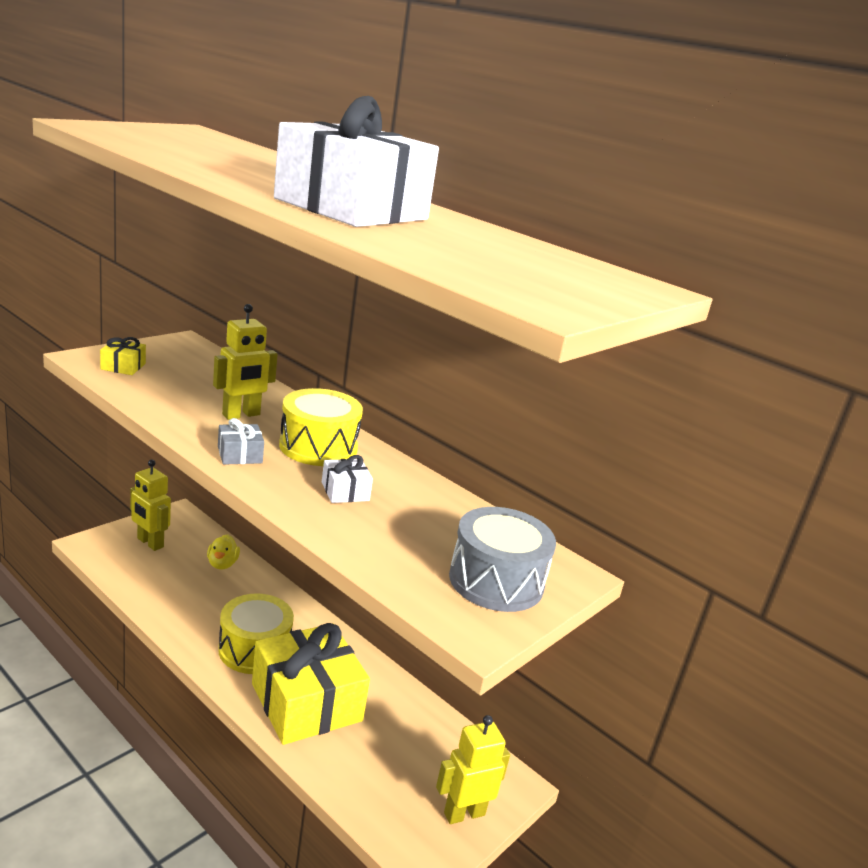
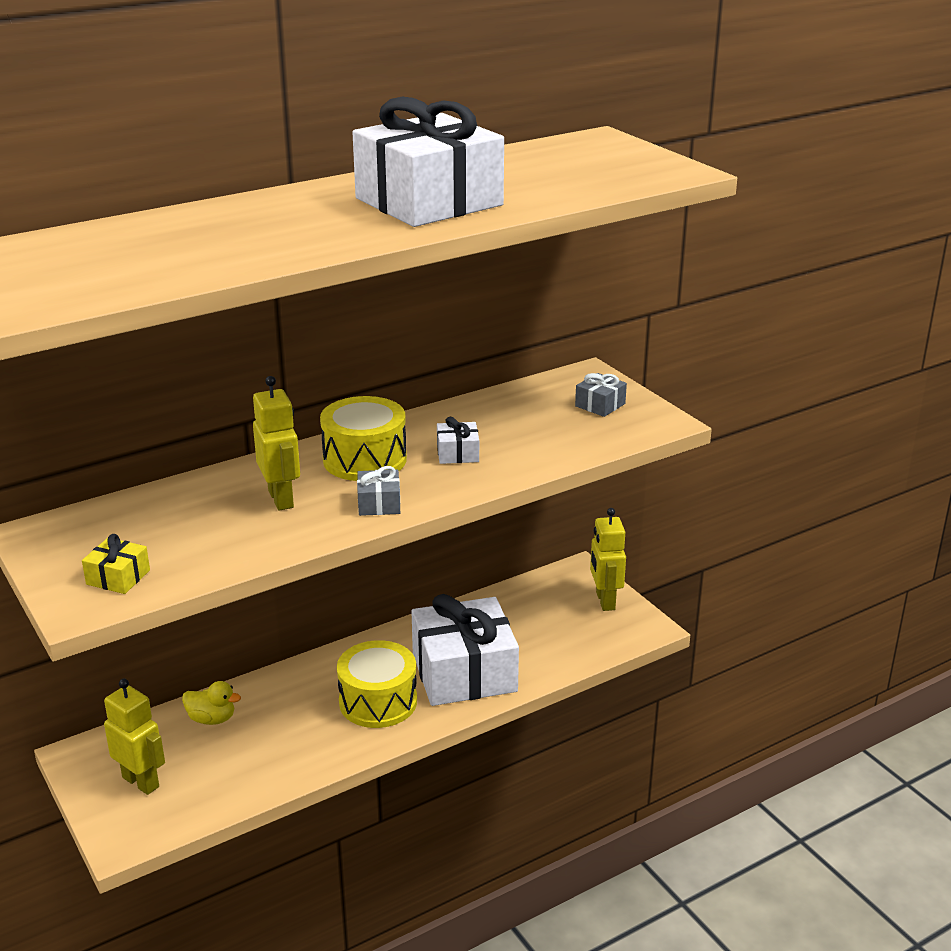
camera: 70 degrees left, 5 degrees up
yellow robot [130,460,171,551] -> yellow robot turned 105 degrees counterclockwise [104,679,165,795]
yellow gift [252,623,370,745] -> white gift [411,594,519,706]
grey drum [449,507,556,612] -> grey gift [575,373,627,417]

